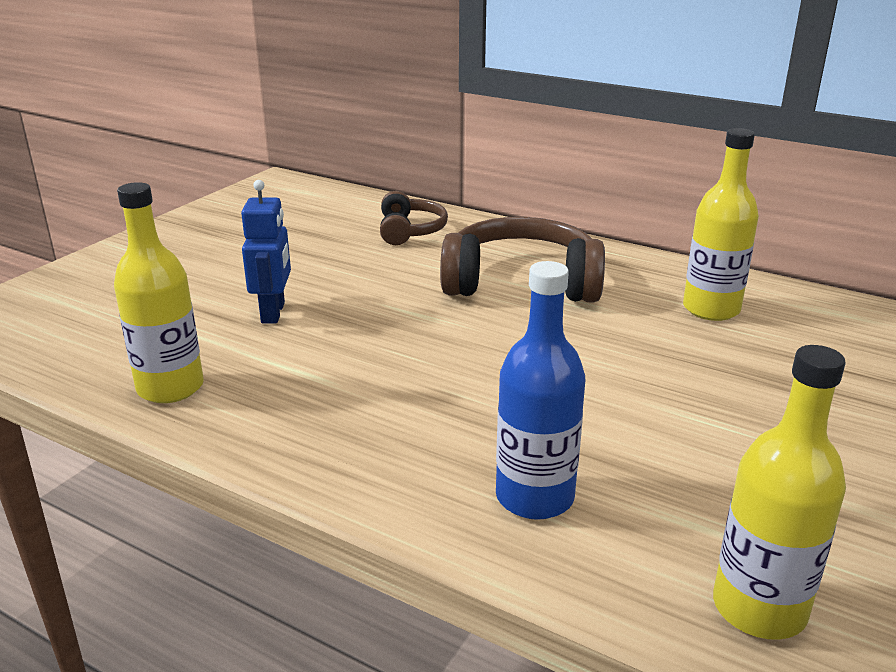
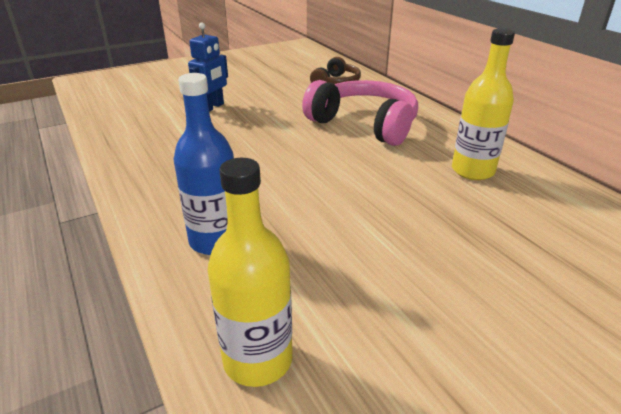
camera: 30 degrees right, 5 degrees up
yellow bottle [114,182,204,403] -> none
brown headphones [440,217,605,303] -> pink headphones [302,80,418,146]

